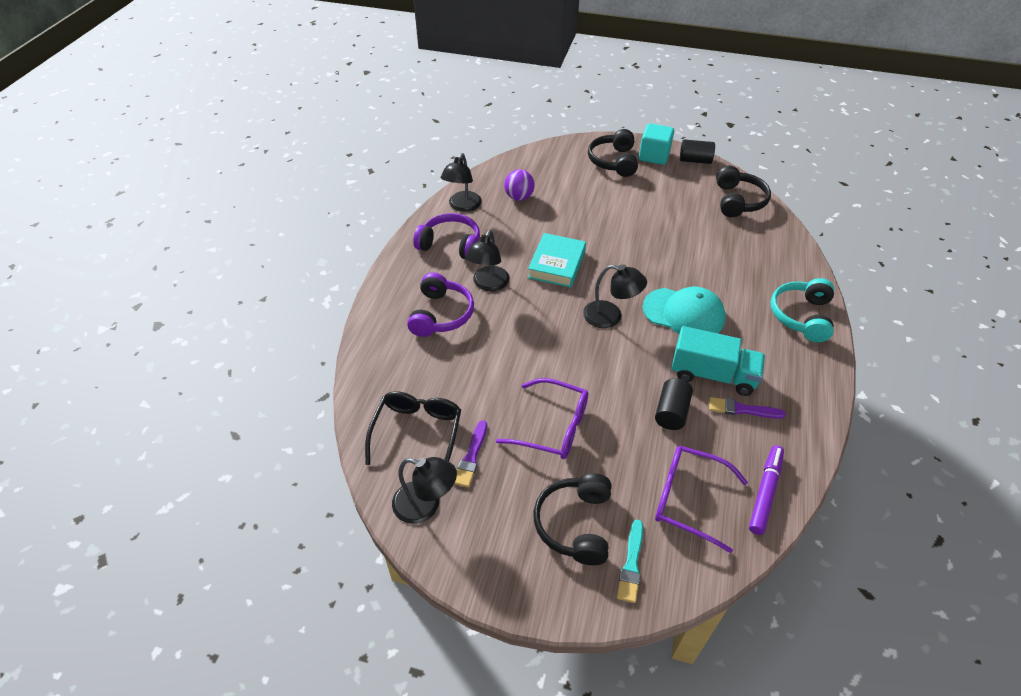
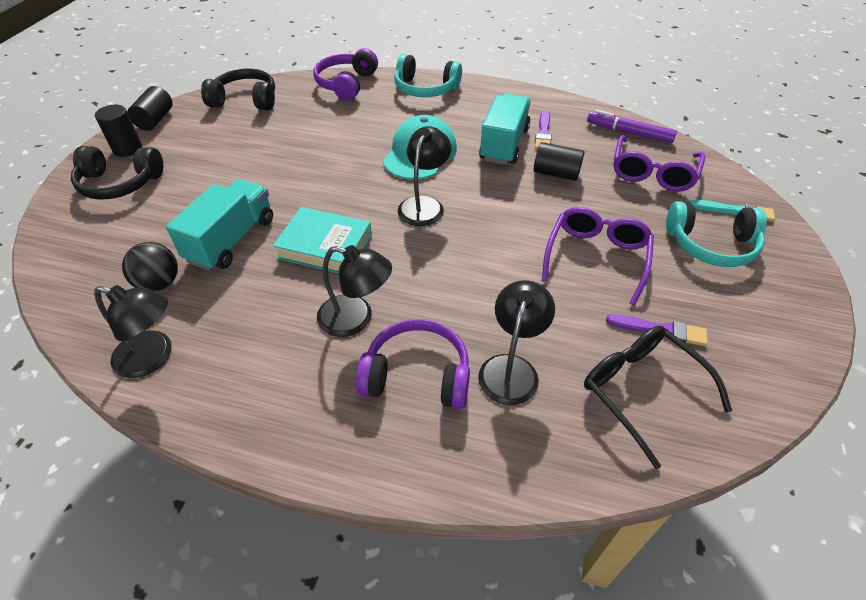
camera: 90 degrees left, 0 degrees up
black glasses [365,391,461,465] -> black glasses turned 45 degrees clockwise [584,326,732,469]
black lamp [392,457,457,524] -> black lamp moved to [478,280,555,405]
purple headphones [413,213,480,259] -> purple headphones moved to [313,48,378,100]
purple ball [504,169,535,201] -> black ball [122,242,178,292]
black headphones [534,473,612,565] -> turquoise headphones [666,201,767,267]
turquoise cube [639,123,674,165] -> black cylinder [95,105,142,157]
none -> turquoise truck [166,179,273,271]

